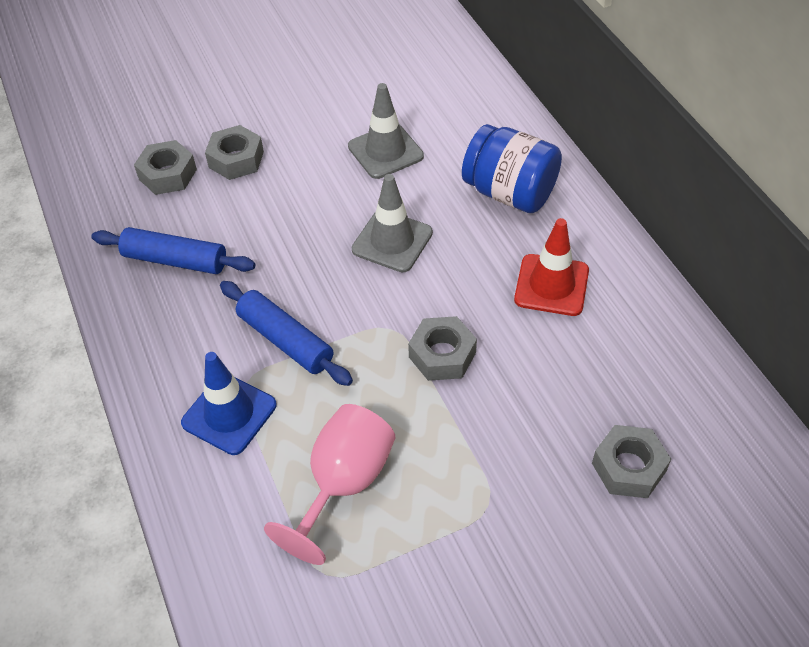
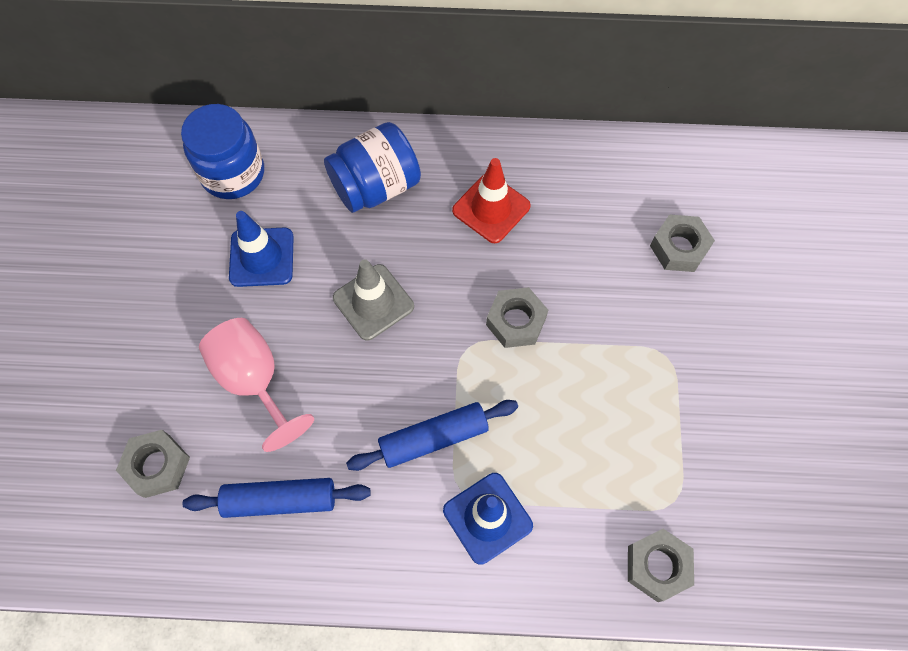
camera: 65 degrees left, 15 degrees up
blue rolling pin [91,227,255,274] -> blue rolling pin turned 45 degrees clockwise [182,478,371,518]
grey nut [205,125,264,180] -> grey nut moved to [628,529,694,602]
pink goblet [264,404,395,565] -> pink goblet moved to [199,318,314,452]
grey traffic cone [348,83,424,179] -> blue traffic cone [229,211,294,287]
none -> blue jar [181,104,264,199]

